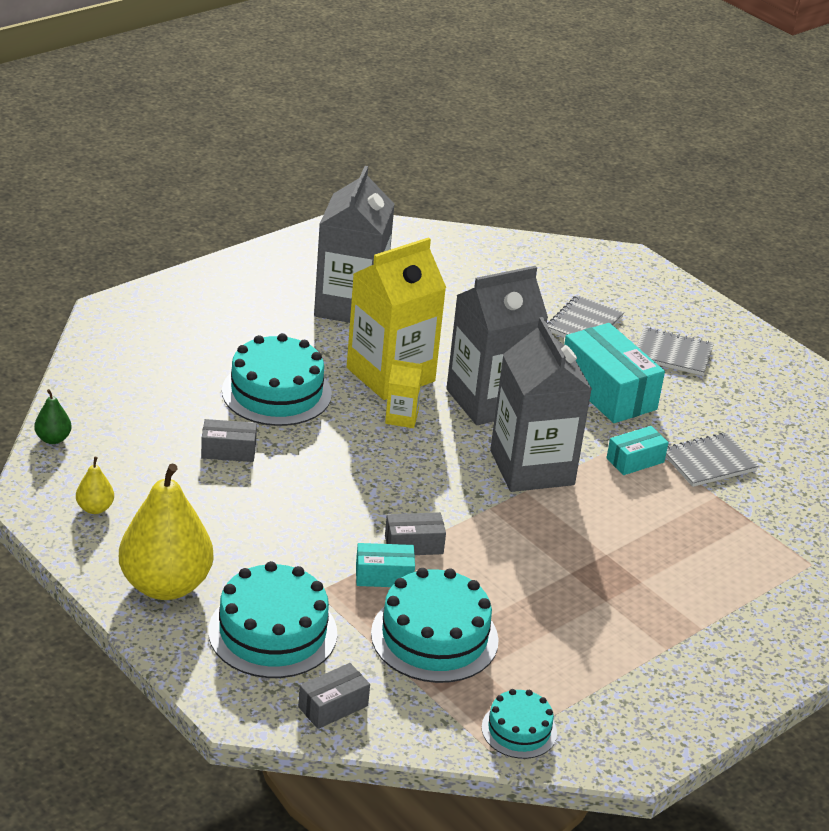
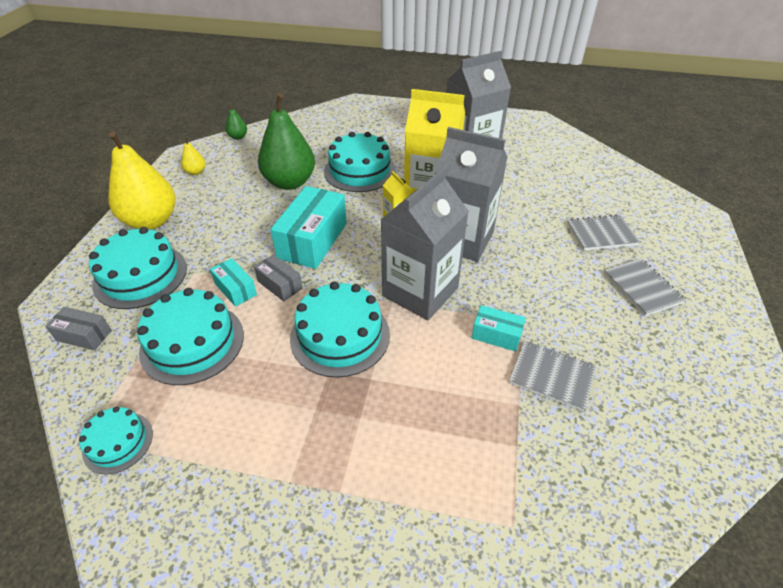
camera: 55 degrees right, 10 degrees up
grey box [201,419,257,462] -> green pear [258,94,315,190]
turquoise box [564,323,665,423] -> turquoise box moved to [270,186,347,269]
none -> turquoise cake [290,282,390,378]

